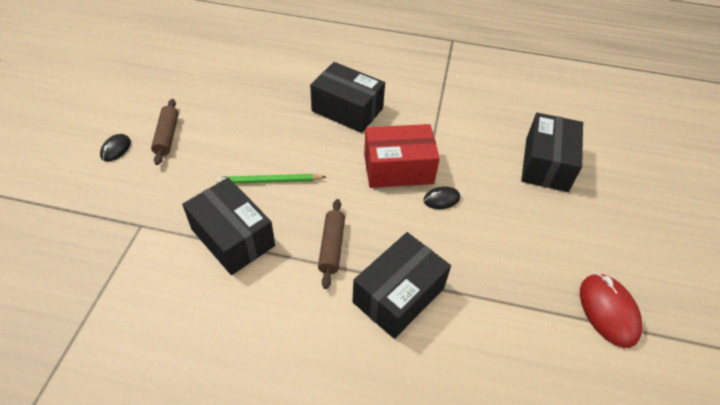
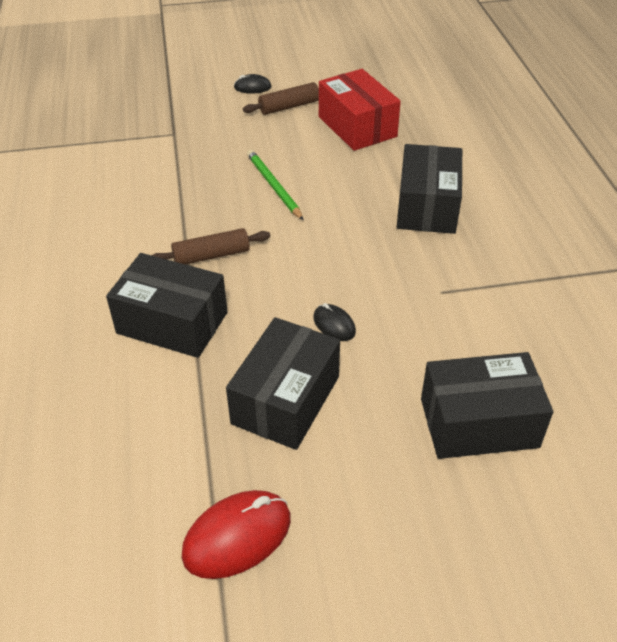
camera: 70 degrees right, 5 degrees down
black box [182,178,275,275] -> black box moved to [226,317,340,450]
red box [364,124,440,188] -> red box moved to [319,69,401,151]

